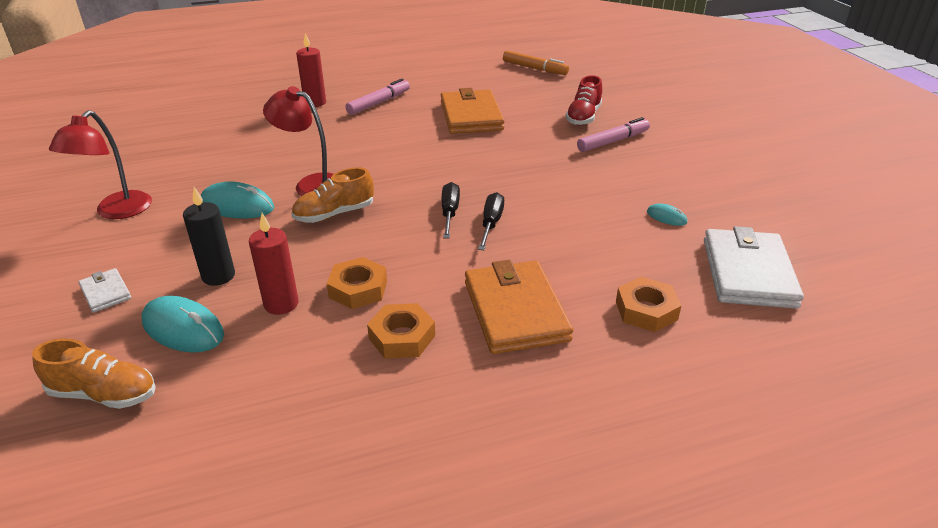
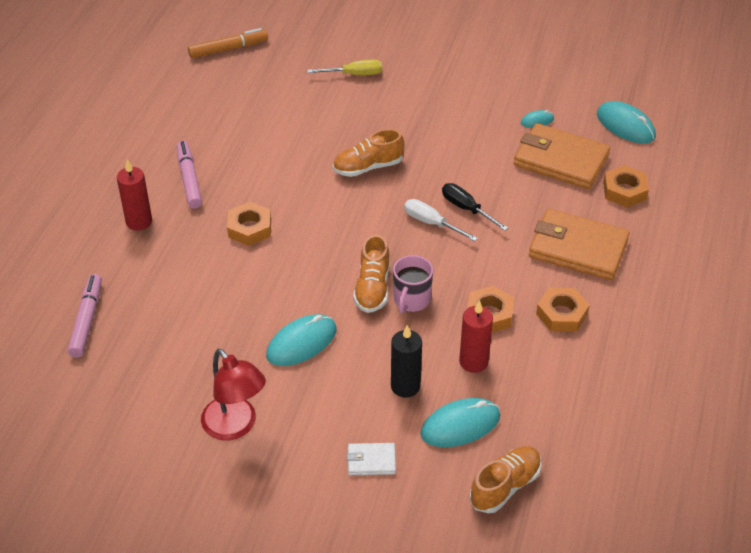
camera: 55 degrees left, 10 degrees up
red lamp [263,86,333,196] -> none
orange wallet [441,88,504,134] -> orange wallet moved to [514,123,610,189]
black screwdriver [442,182,460,238] -> white screwdriver [404,199,478,241]
red shoe [566,75,602,125] -> yellow screwdriver [307,59,382,75]
pink marker [577,117,650,152] -> pink marker moved to [68,274,102,358]
white wallet [704,226,804,309] -> turquoise mouse [597,101,656,144]
none -> orange nut [227,202,271,246]
none -> orange shoe [333,129,405,177]
none -> pink mug [393,255,433,313]

